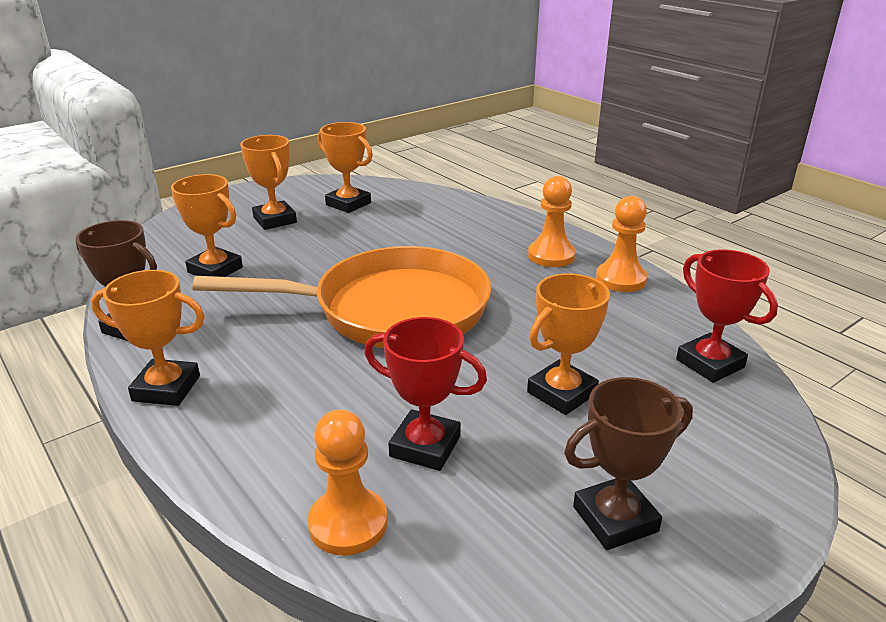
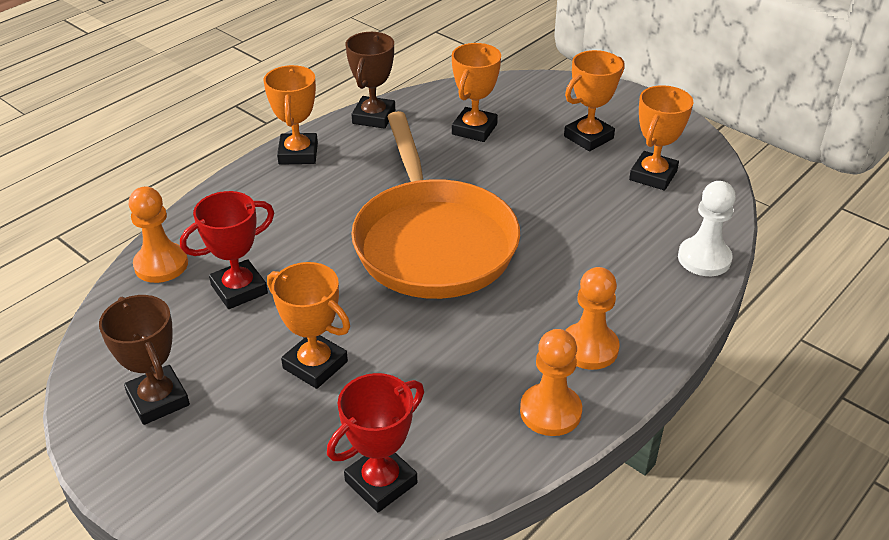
camera: 80 degrees right, 10 degrees up
red trophy [364,317,487,471] -> red trophy turned 45 degrees clockwise [180,191,274,309]
none -> white pawn [678,181,736,276]

